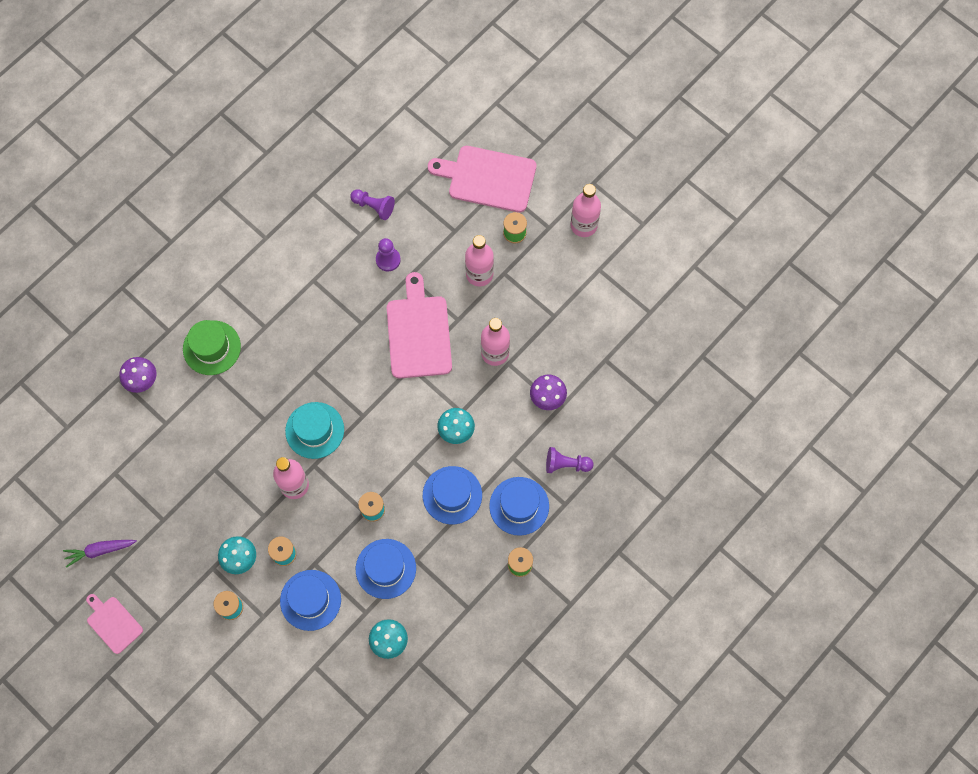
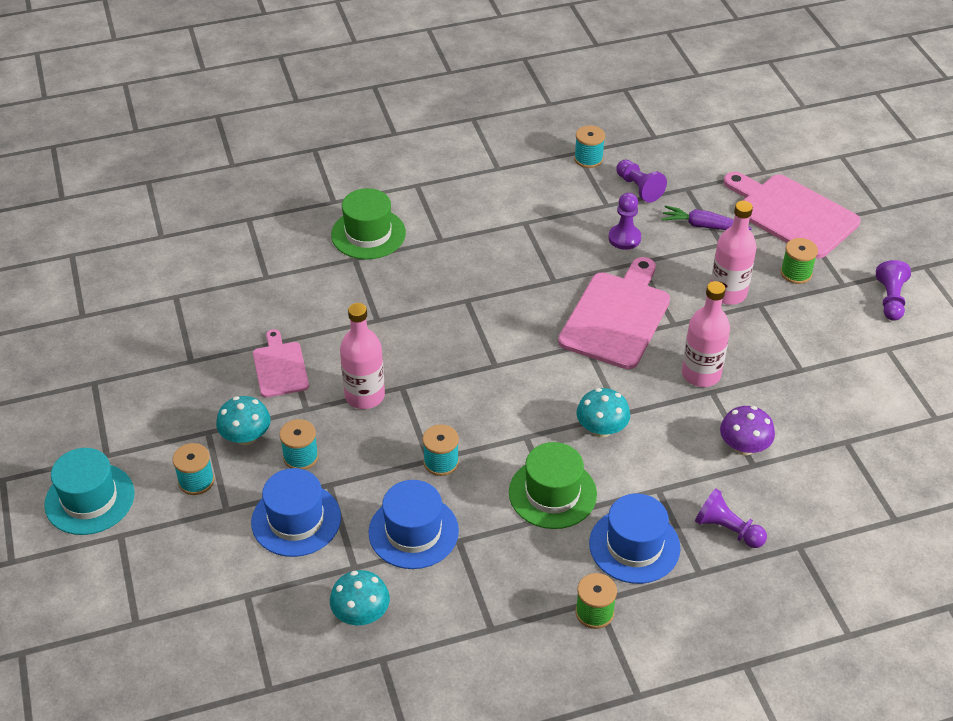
camera: 30 degrees right, 25 degrees down
purple carrot [63,540,137,567] -> purple carrot moved to [661,205,752,230]
pink cutting board [86,594,143,654] -> pink cutting board moved to [253,329,309,398]
purple mushroom [119,357,156,393] -> none
turquoise hat [285,402,344,459] -> turquoise hat moved to [44,448,134,535]
blue hat [423,466,482,524] -> green hat [509,442,597,529]
pink bottle [570,184,601,237] -> purple pawn [876,260,911,321]
none -> turquoise spool [574,125,605,168]

